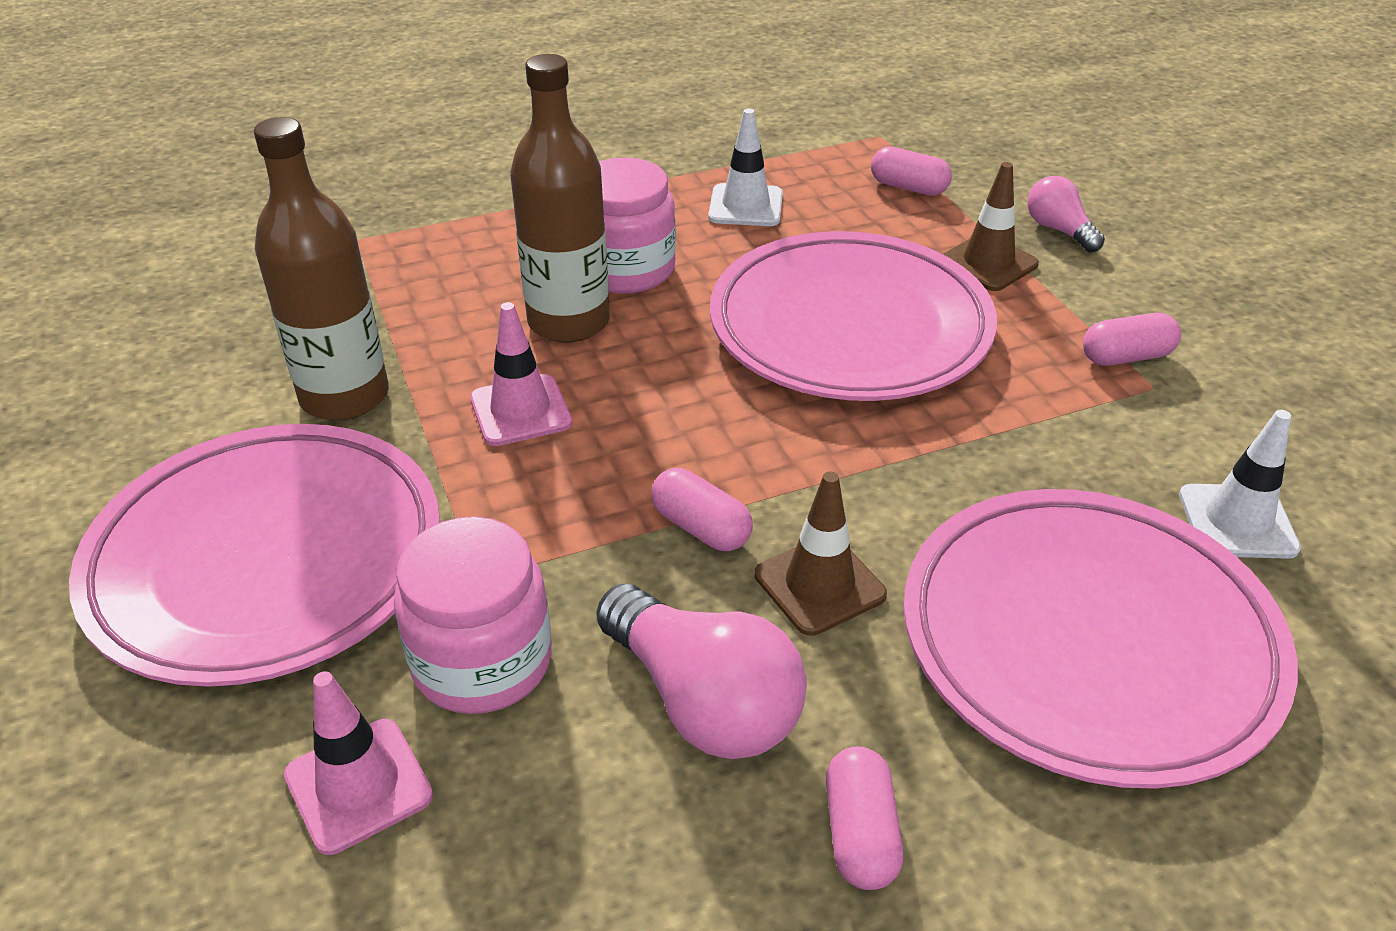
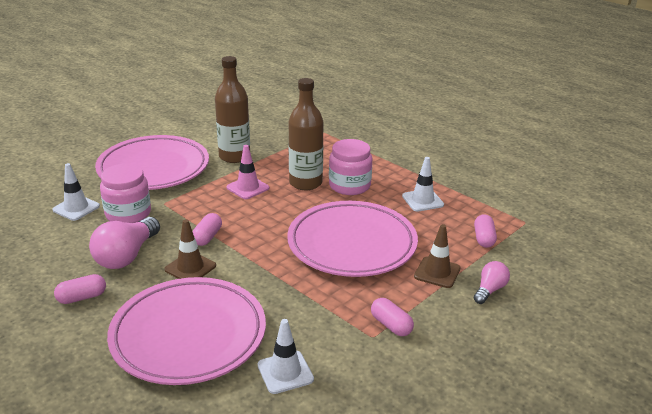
camera: 65 degrees right, 10 degrees down
pink traffic cone [284,671,433,855] -> white traffic cone [52,163,100,221]

